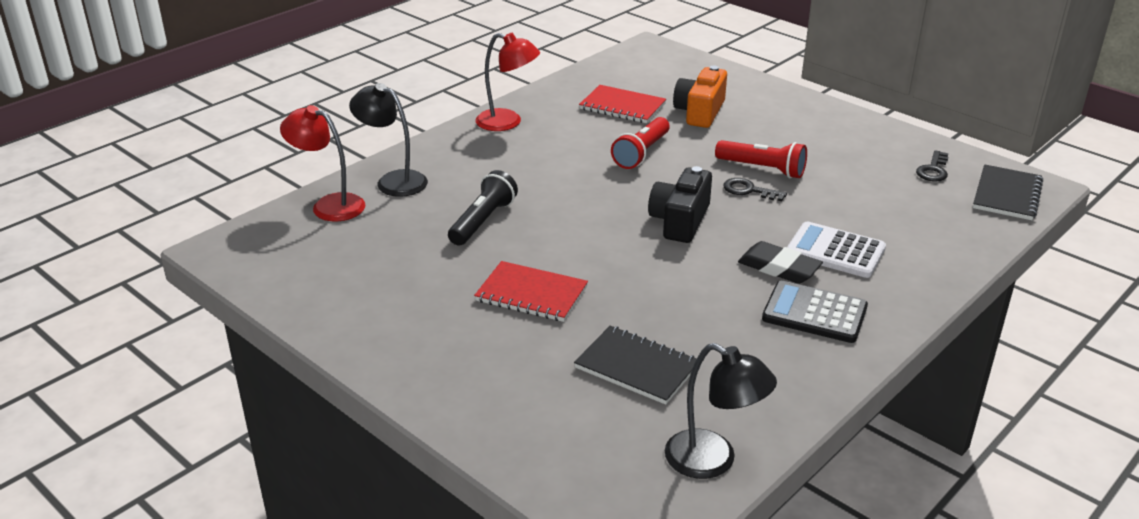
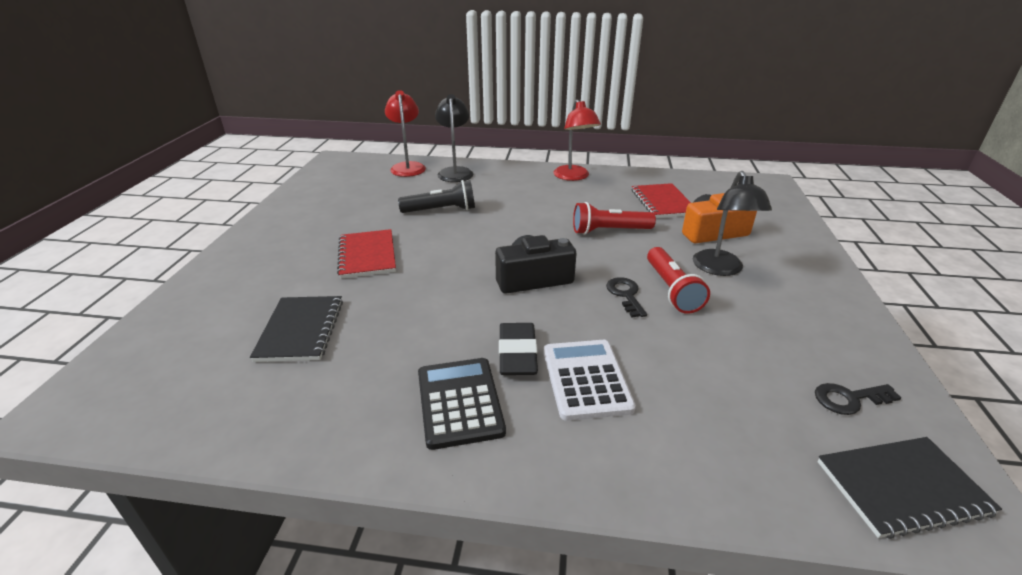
camera: 55 degrees right, 0 degrees up
black lamp [665,343,777,479] -> black lamp moved to [693,171,772,276]

